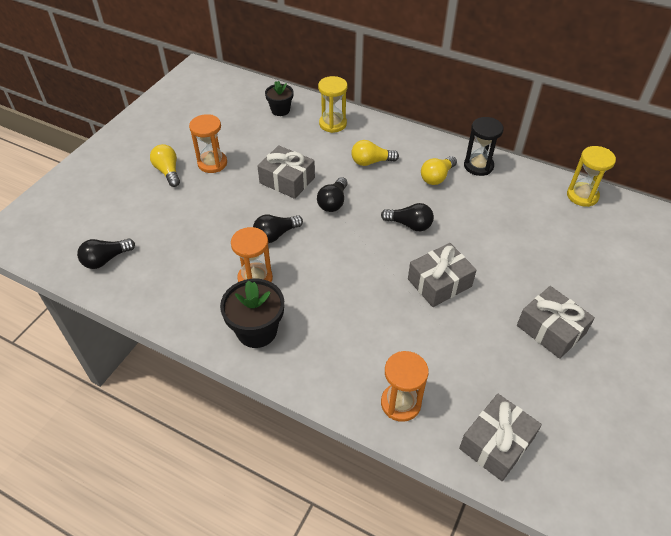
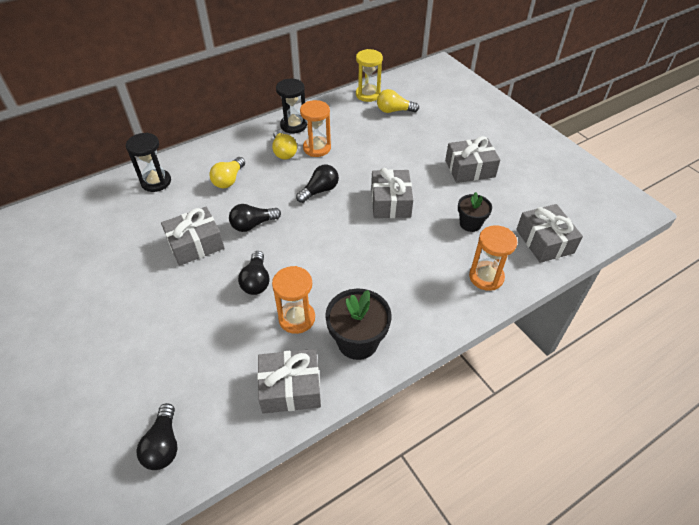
camera: 60 degrees left, 0 degrees up
yellow light bulb [150,144,180,187] -> yellow light bulb moved to [377,89,419,113]
orange hourglass [189,114,227,173] -> orange hourglass moved to [300,100,331,157]
black flower pot [265,81,294,116] -> black flower pot moved to [458,192,492,232]
black light bulb [317,177,348,212] -> black light bulb turned 105 degrees clockwise [229,204,281,232]
yellow hourglass [318,76,347,133] -> black hourglass [126,133,171,192]
none -> grey gift [257,349,321,414]

